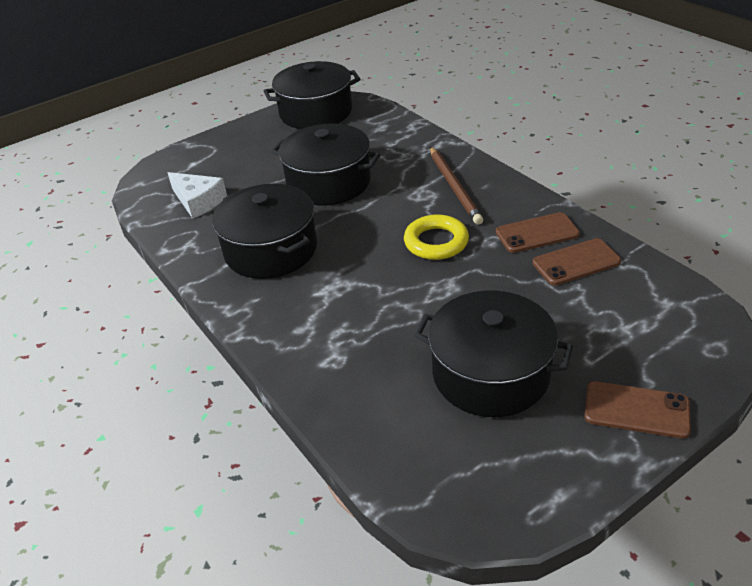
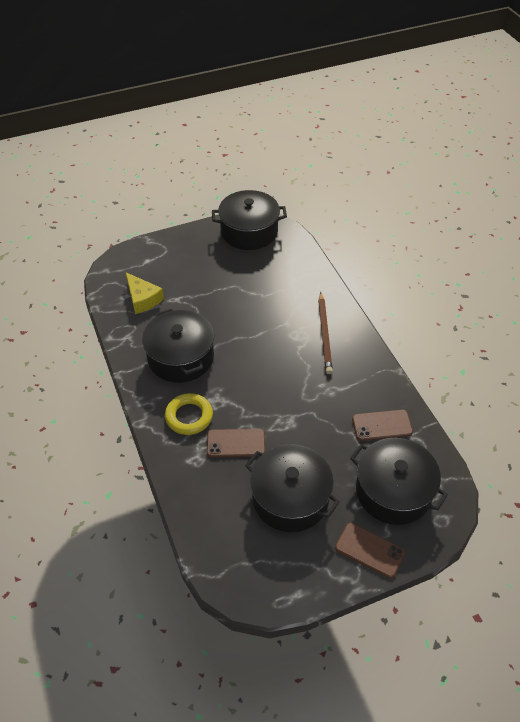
camera: 10 degrees right, 10 degrees up
white cheese [167,172,227,219] -> yellow cheese [126,272,164,314]
black pot [271,123,380,206] -> black pot moved to [350,438,448,525]
yellow ring [404,214,469,260] -> yellow ring moved to [165,393,213,435]
brown phone [496,212,580,253] -> brown phone moved to [207,429,265,458]

